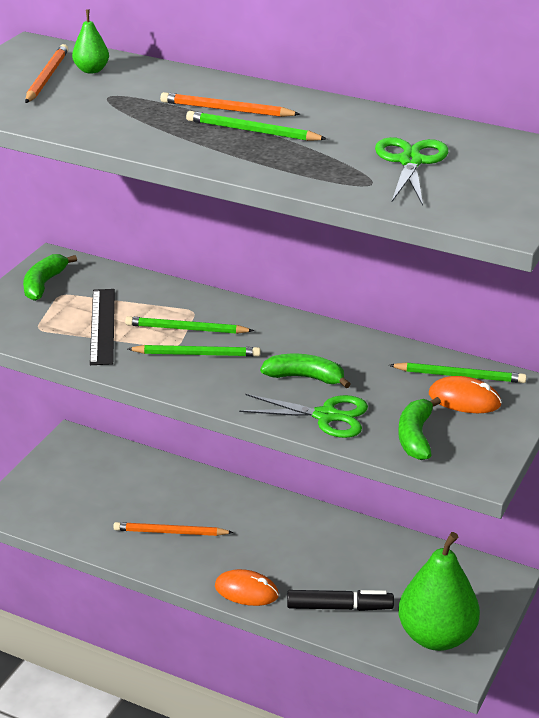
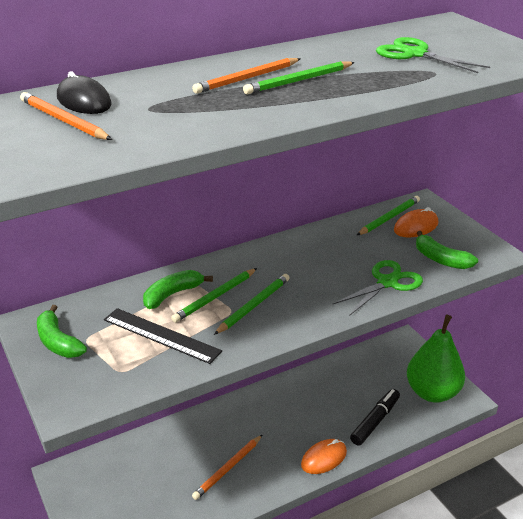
camera: 55 degrees left, 0 degrees up
green pear [72,9,109,74] -> black mouse [57,71,112,114]
green banana [260,354,351,388] -> green banana moved to [143,270,213,309]

